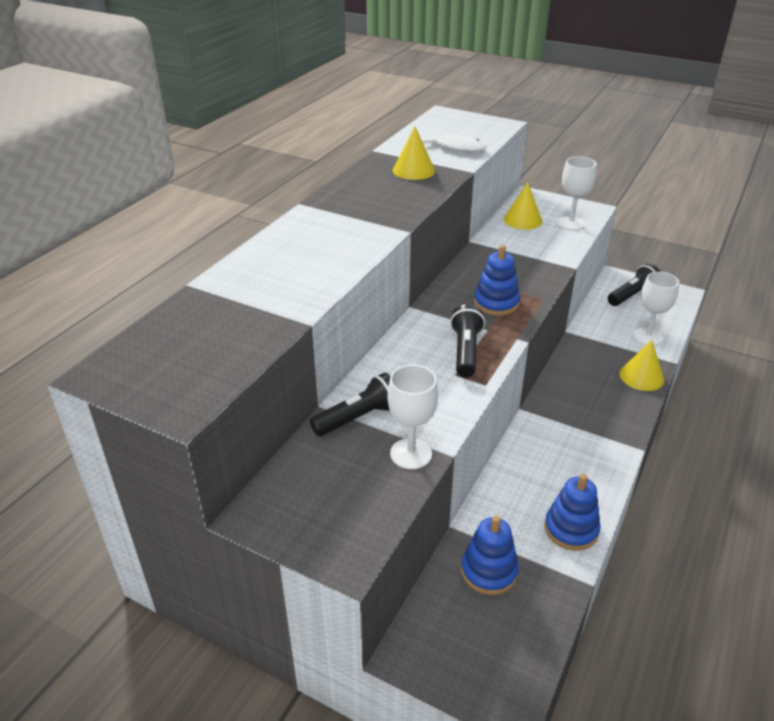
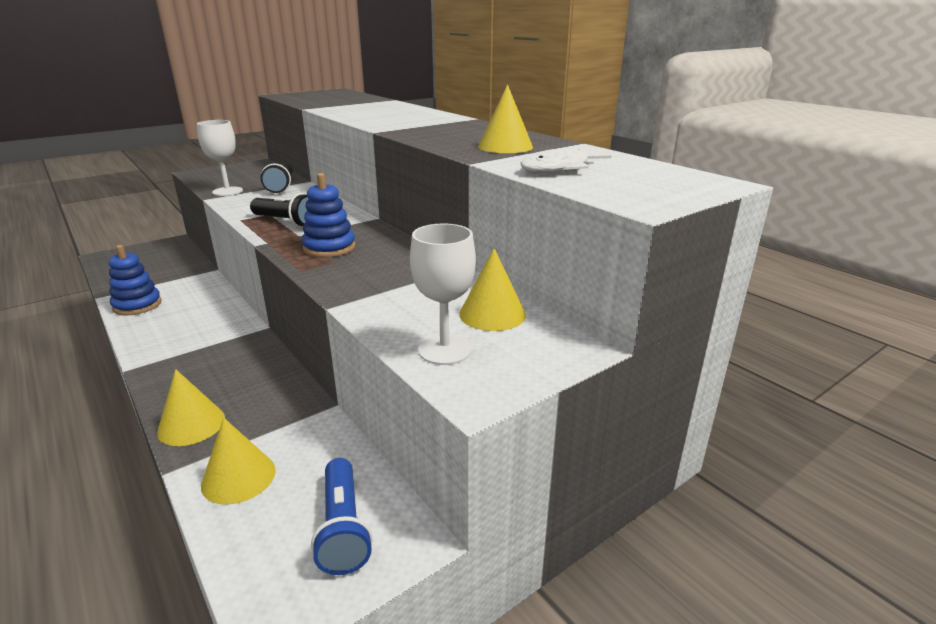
camera: 115 degrees right, 10 degrees down
blue stacking toy [461,515,519,595] -> none
black flashlight [608,263,661,306] -> blue flashlight [311,458,373,575]
white goblet [633,272,679,346] -> yellow cone [201,418,276,505]

